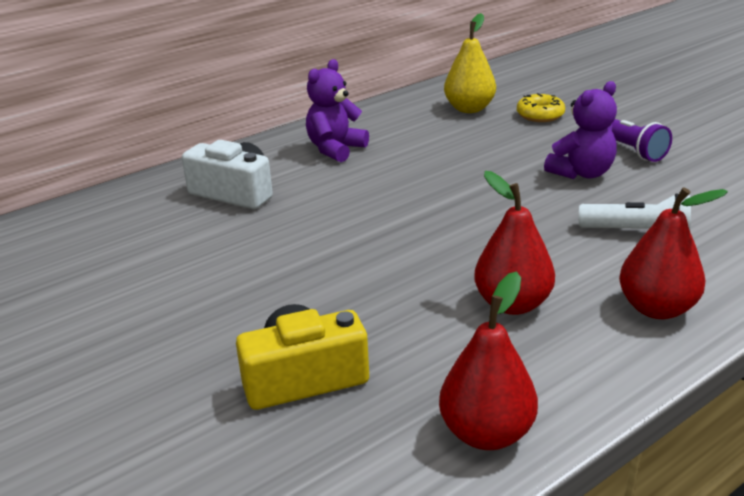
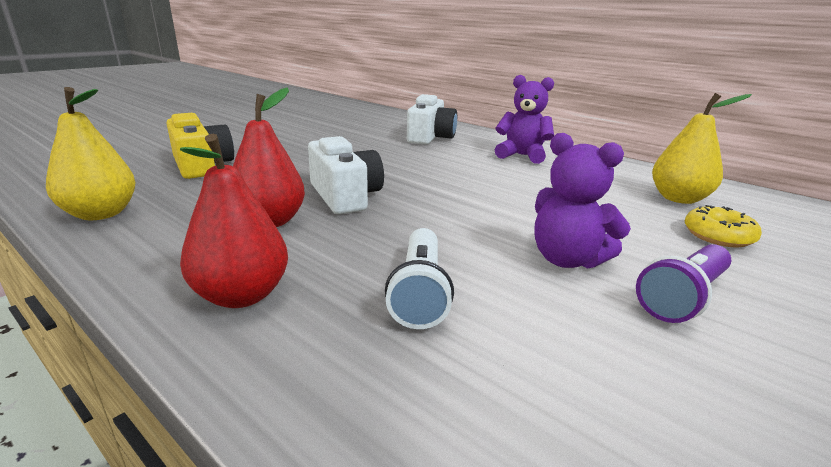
camera: 75 degrees right, 5 degrees down
red pear [439,272,538,450] -> yellow pear [46,87,136,220]
none -> white camera [308,136,384,214]

